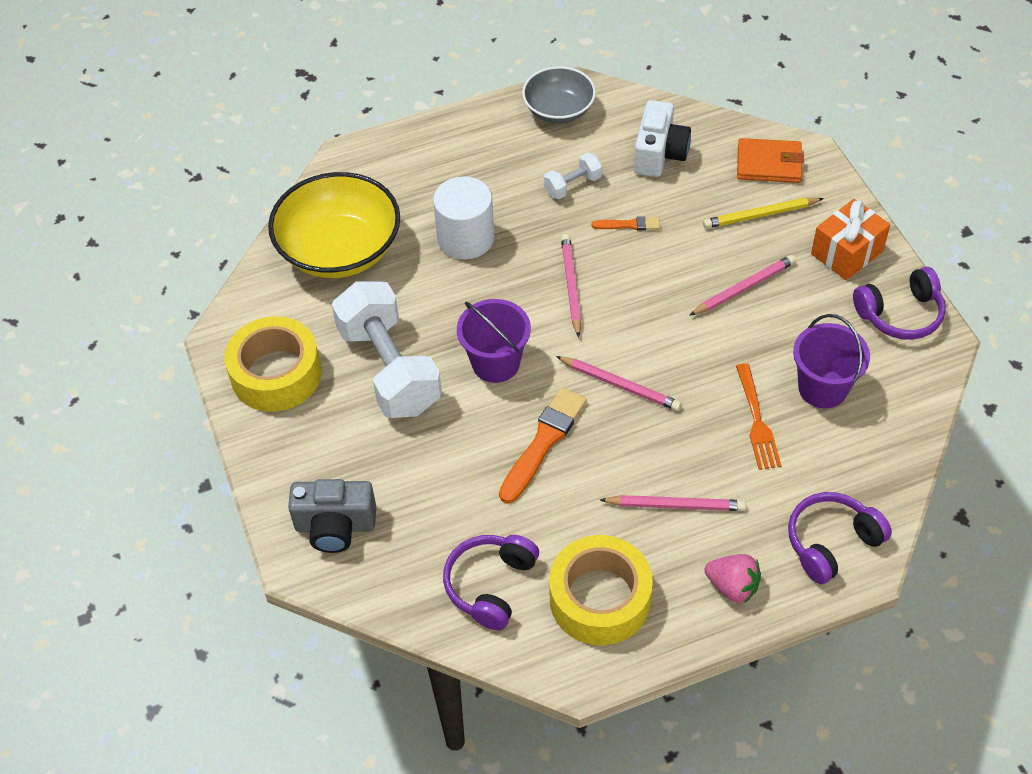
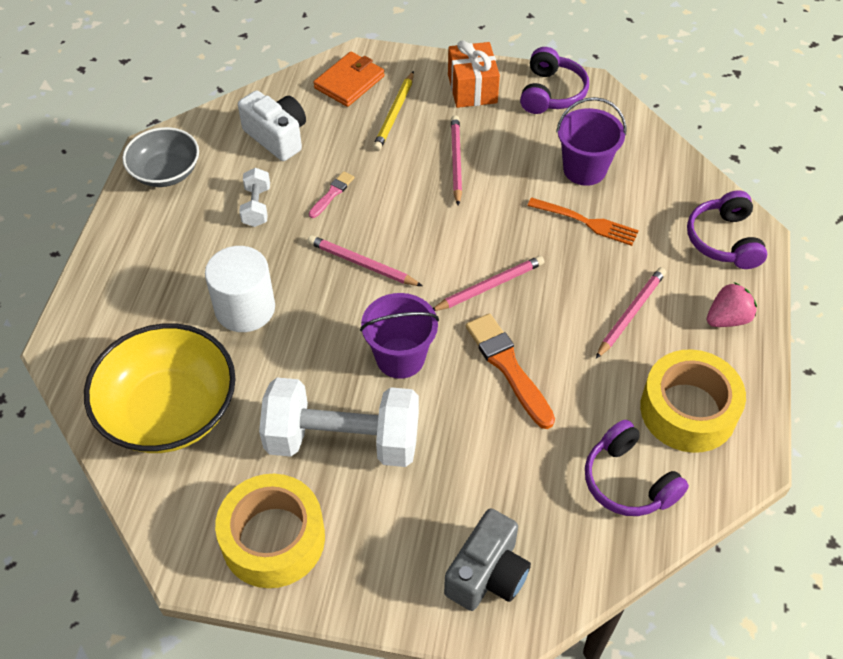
camera: 60 degrees left, 0 degrees up
orange brush [592,216,660,230] -> pink brush [309,171,354,218]

